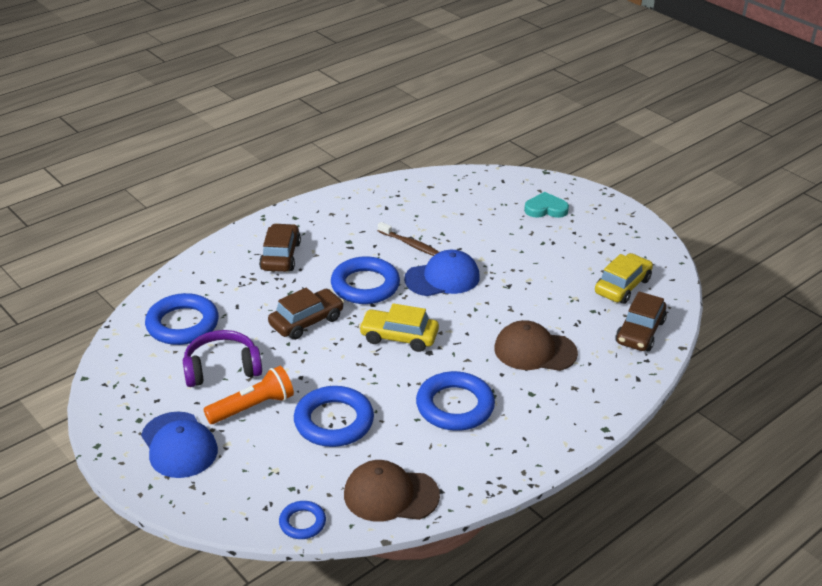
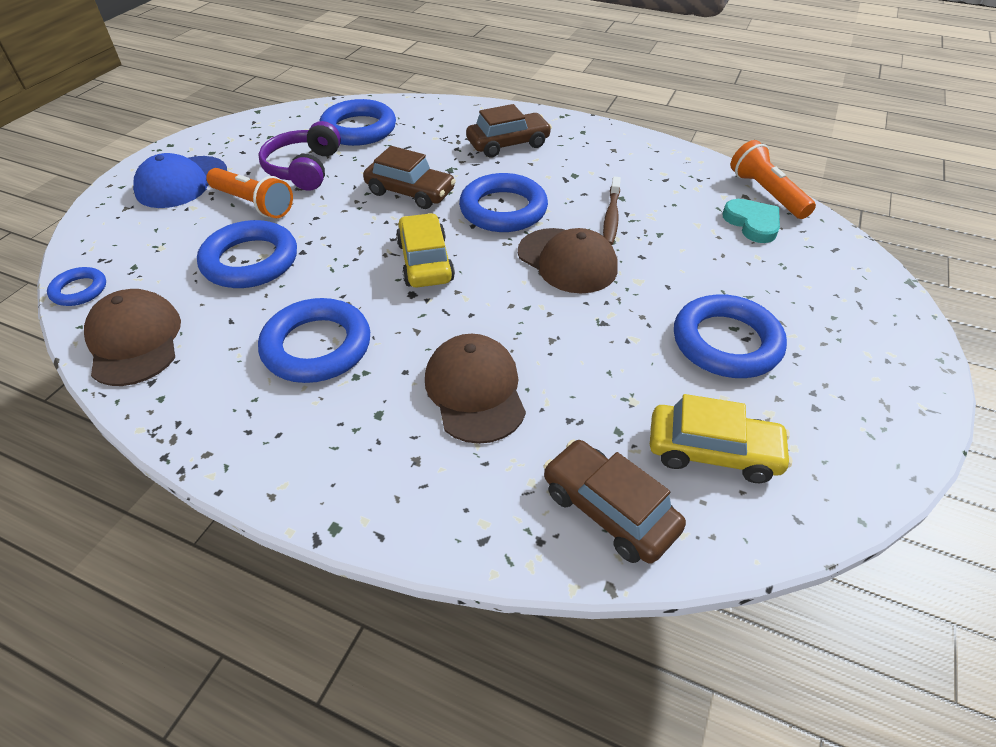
camera: 65 degrees right, 10 degrees up
purple headphones [183,330,262,387] -> purple headphones turned 135 degrees counterclockwise [258,121,341,191]
blue cap [404,250,480,296] -> brown cap [518,228,618,293]
turquoise heart [524,192,569,218] -> turquoise heart moved to [722,199,780,243]
brown car [615,292,667,351] -> brown car turned 45 degrees clockwise [543,440,686,564]
none -> blue ring [674,294,787,378]
none -> orange flashlight [730,140,816,219]

